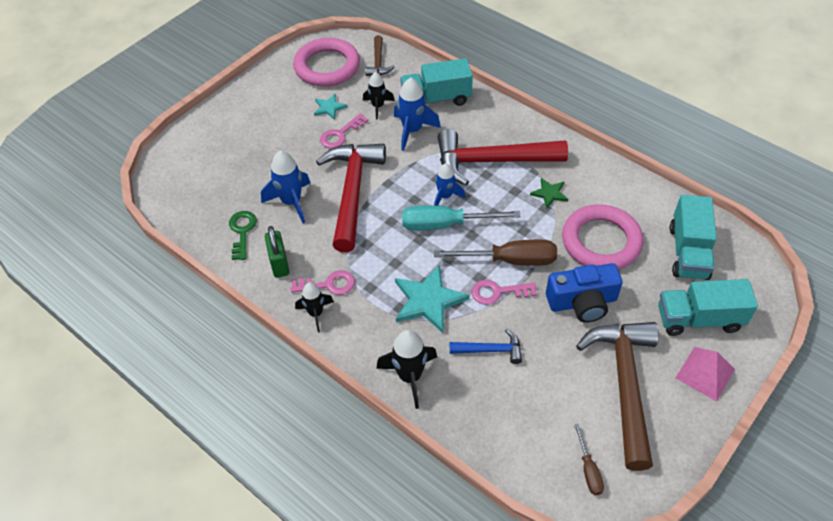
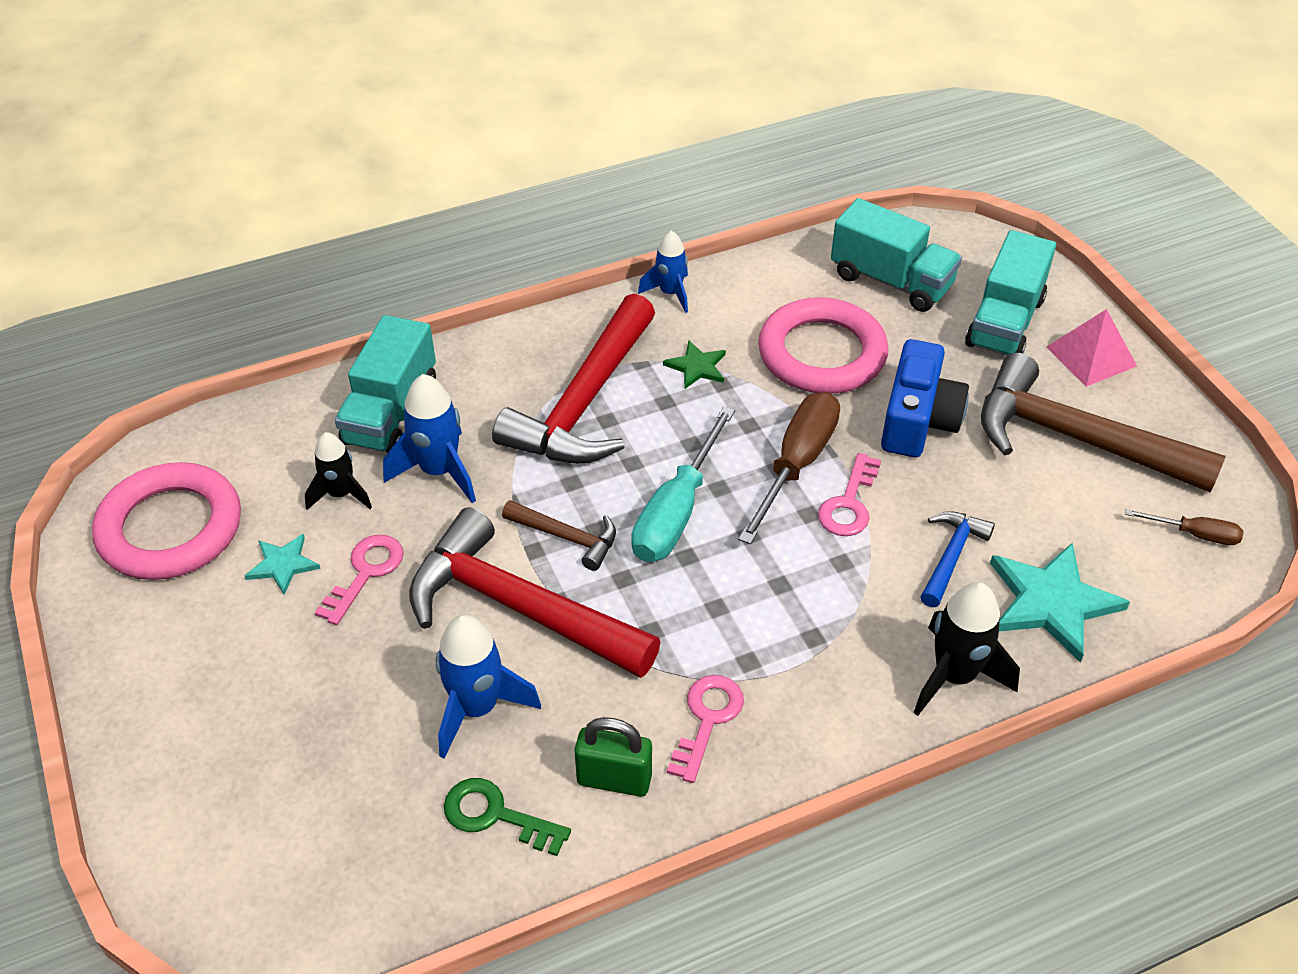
camera: 65 degrees left, 5 degrees down
black rocket [295,282,334,333] -> none
pink key [320,114,368,149] -> pink key turned 135 degrees counterclockwise [315,535,404,625]
brown hammer [365,35,394,76] -> brown hammer moved to [502,500,616,571]
turquoise star [395,265,470,333] -> turquoise star moved to [990,542,1130,663]
blue rocket [434,163,466,206] -> blue rocket moved to [638,231,688,313]

